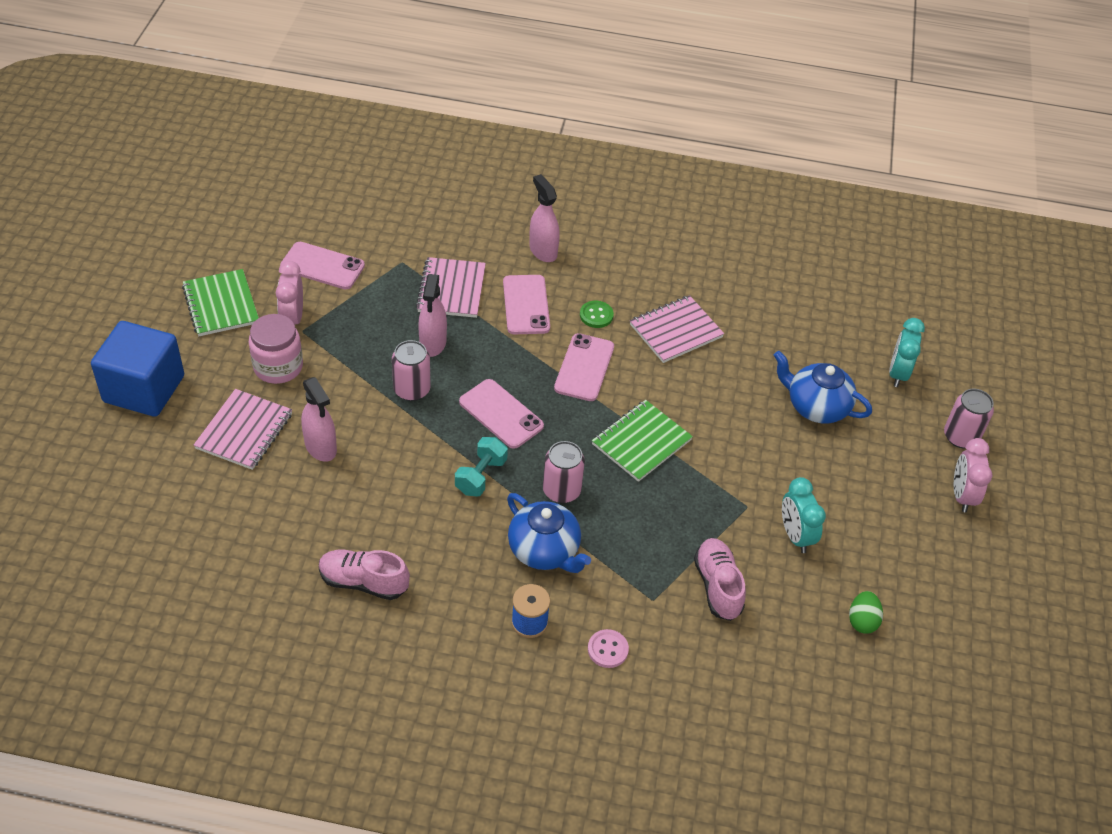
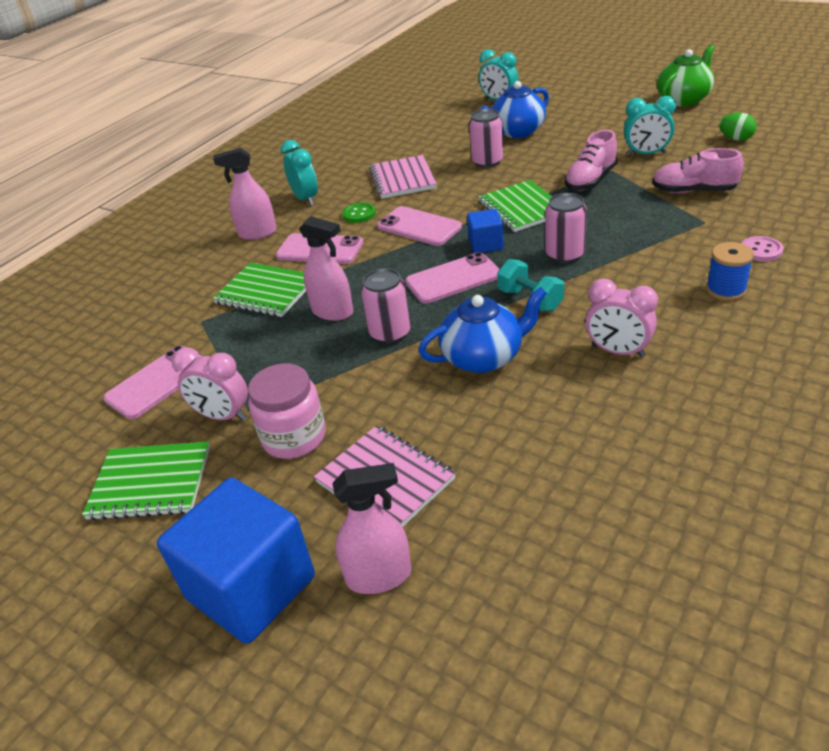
camera: 60 degrees left, 10 degrees down
pink spray bottle [301,377,337,462] -> pink spray bottle moved to [333,463,411,594]
pink shoe [319,550,410,600] -> pink shoe moved to [565,130,618,191]
pink notebook [416,257,486,318] -> green notebook [213,263,306,317]
blue teapot [507,493,591,573] -> blue teapot moved to [419,287,547,373]
pink can [944,389,994,448] -> pink can moved to [469,109,503,168]
pink clock [954,438,992,513] -> pink clock moved to [585,279,658,358]
none -> turquoise clock [281,140,318,206]
none -> blue cube [467,209,504,253]
none -> green teapot [657,44,715,107]

